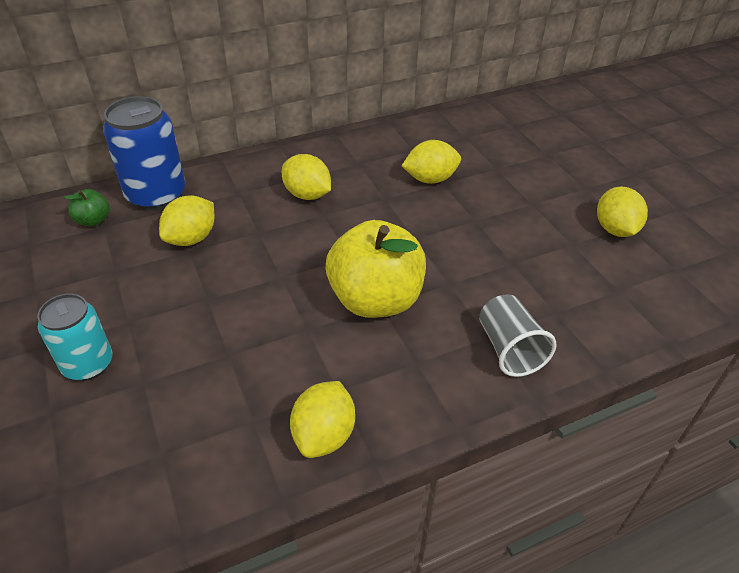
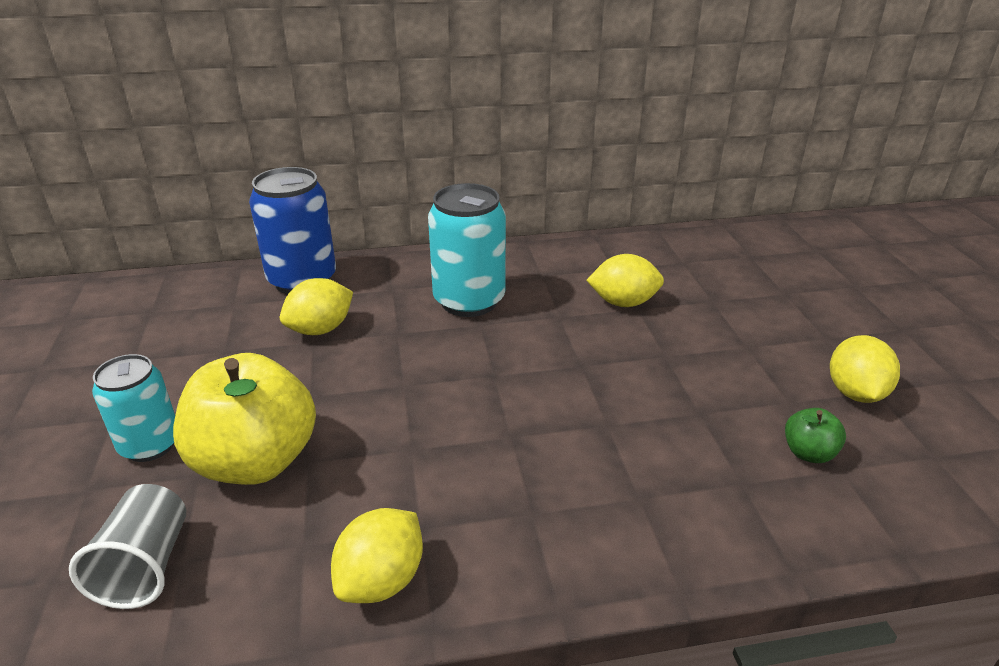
camera: 15 degrees right, 10 degrees down
green apple [64,189,110,227] -> green apple moved to [785,408,846,463]
yellow lemon [282,154,331,200] -> turquoise can [428,183,506,317]
yellow apple [326,220,426,318] -> yellow apple moved to [173,353,316,485]
grey cup [479,295,556,377] -> grey cup moved to [69,484,186,609]

